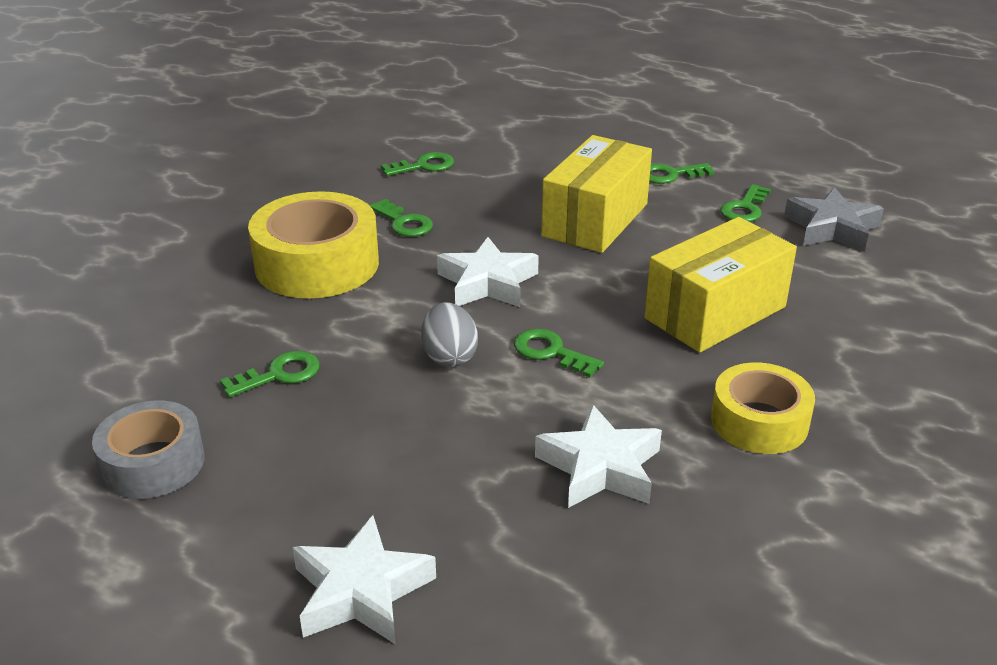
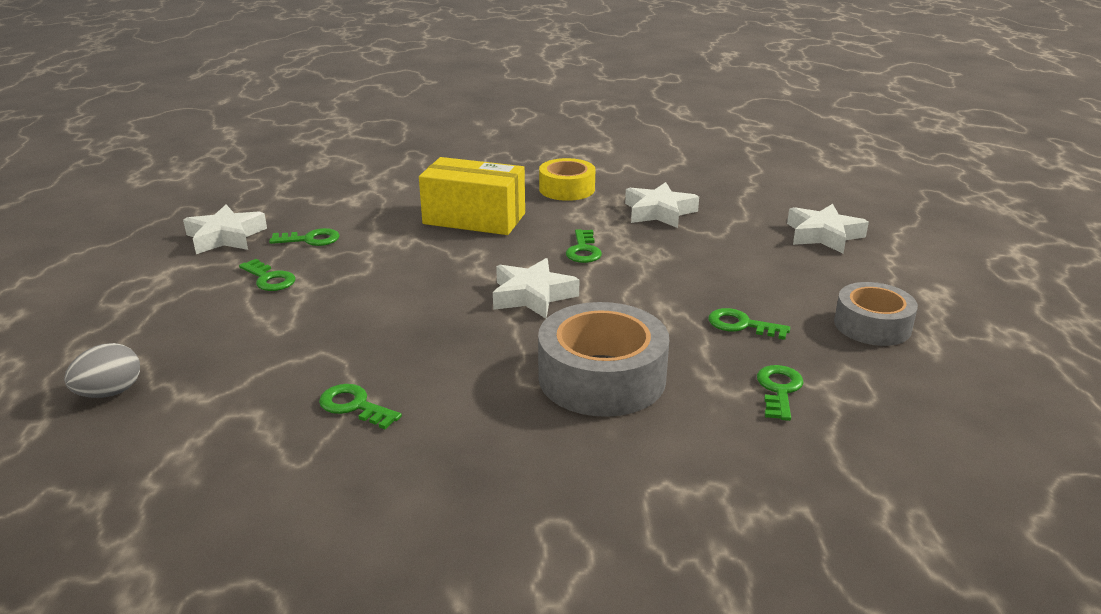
camera: 125 degrees left, 5 degrees down
yellow tape [248,191,379,298] -> grey tape [538,302,669,417]
green key [369,199,433,237] -> green key moved to [757,365,804,421]
grey egg [421,302,478,367] -> grey egg moved to [64,343,140,398]
yellow box [541,135,652,253] -> none
grey star [784,187,884,252] -> none
none -> white star [183,205,267,254]

